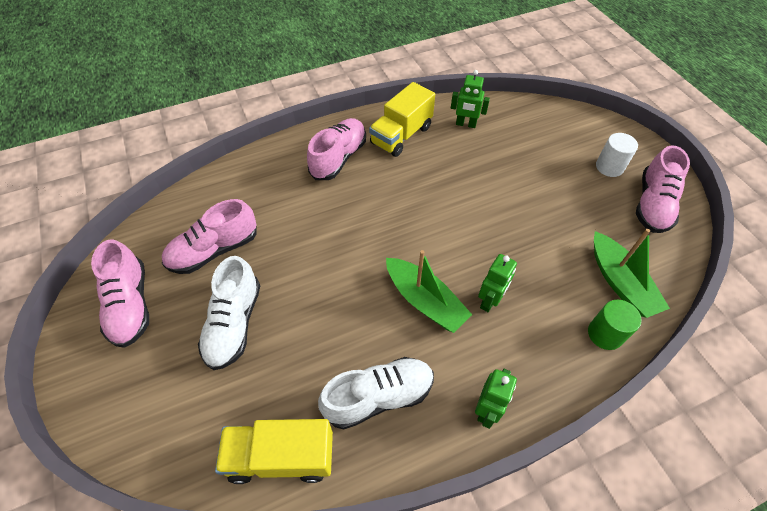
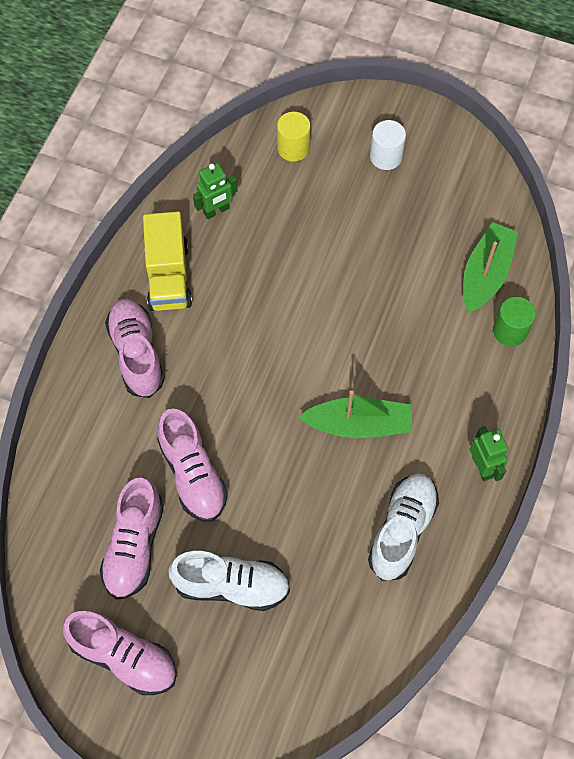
camera: 45 degrees left, 10 degrees up
white shoe [198,256,260,370] -> white shoe turned 45 degrees counterclockwise [168,551,290,611]
yellow truck [215,419,333,484] -> none
green robot [478,254,517,312] -> none
green boat [594,229,670,318] -> green boat turned 90 degrees counterclockwise [463,222,518,313]
pink shoe [636,145,690,233] -> pink shoe moved to [157,408,228,522]
none -> yellow cylinder [277,112,311,162]

